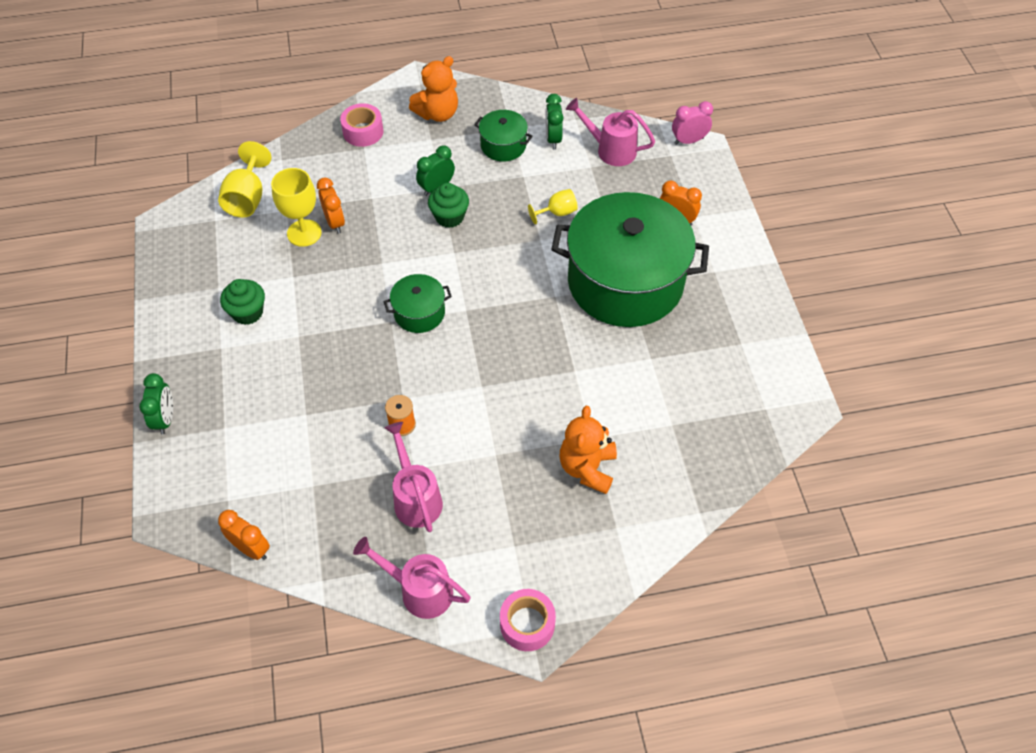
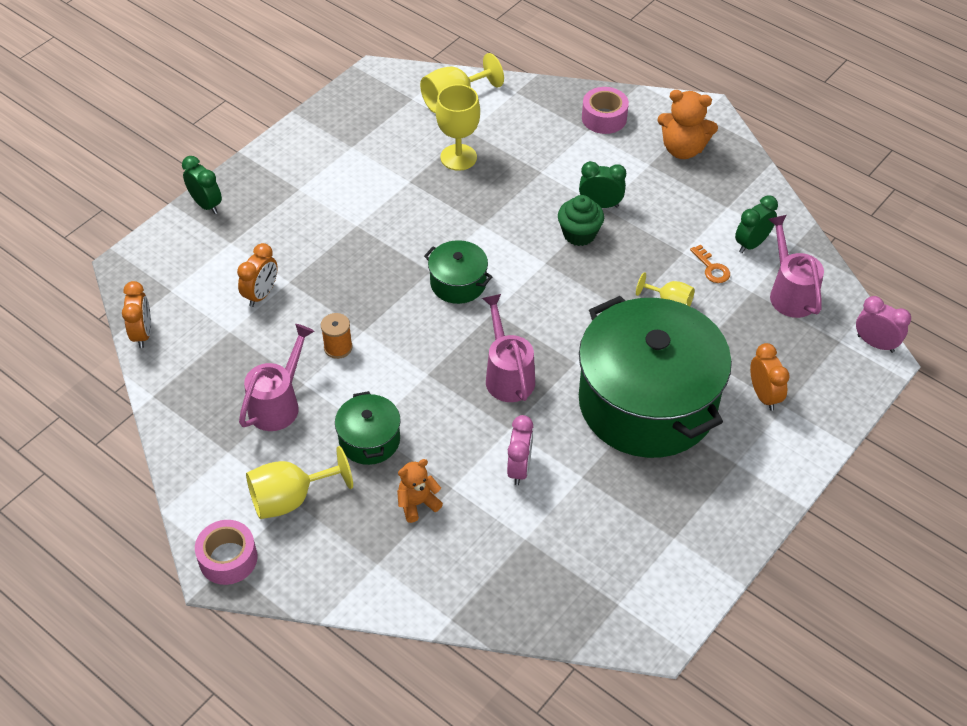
camera: 50 degrees right, 5 degrees down
green clock [139,373,173,435] -> green clock turned 90 degrees counterclockwise [182,156,222,214]
green cupcake [220,279,265,325] -> none
orange clock [317,177,345,234] -> orange clock moved to [237,243,278,307]
pink watering can [353,537,471,619] -> pink watering can moved to [482,294,535,402]
green pot [474,110,532,161] -> green pot moved to [335,391,401,465]
orange teddy bear [560,406,617,494] -> orange teddy bear [397,459,443,523], size x0.63
none -> yellow goblet [246,446,353,519]
none -> pink clock [507,415,533,485]
none -> orange key [690,244,730,283]

